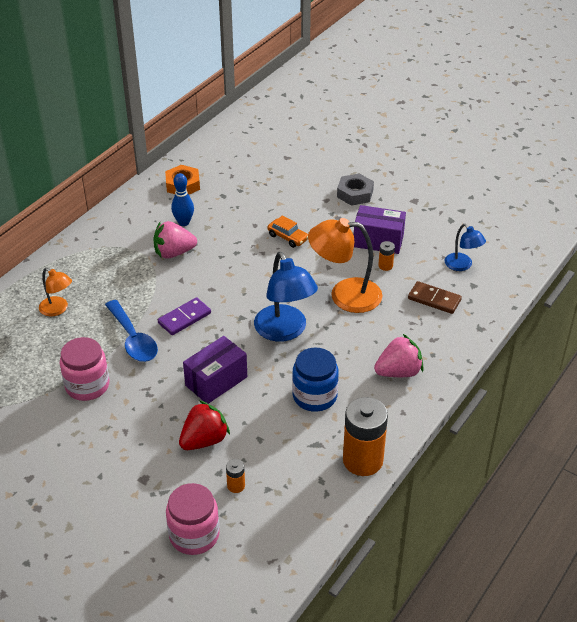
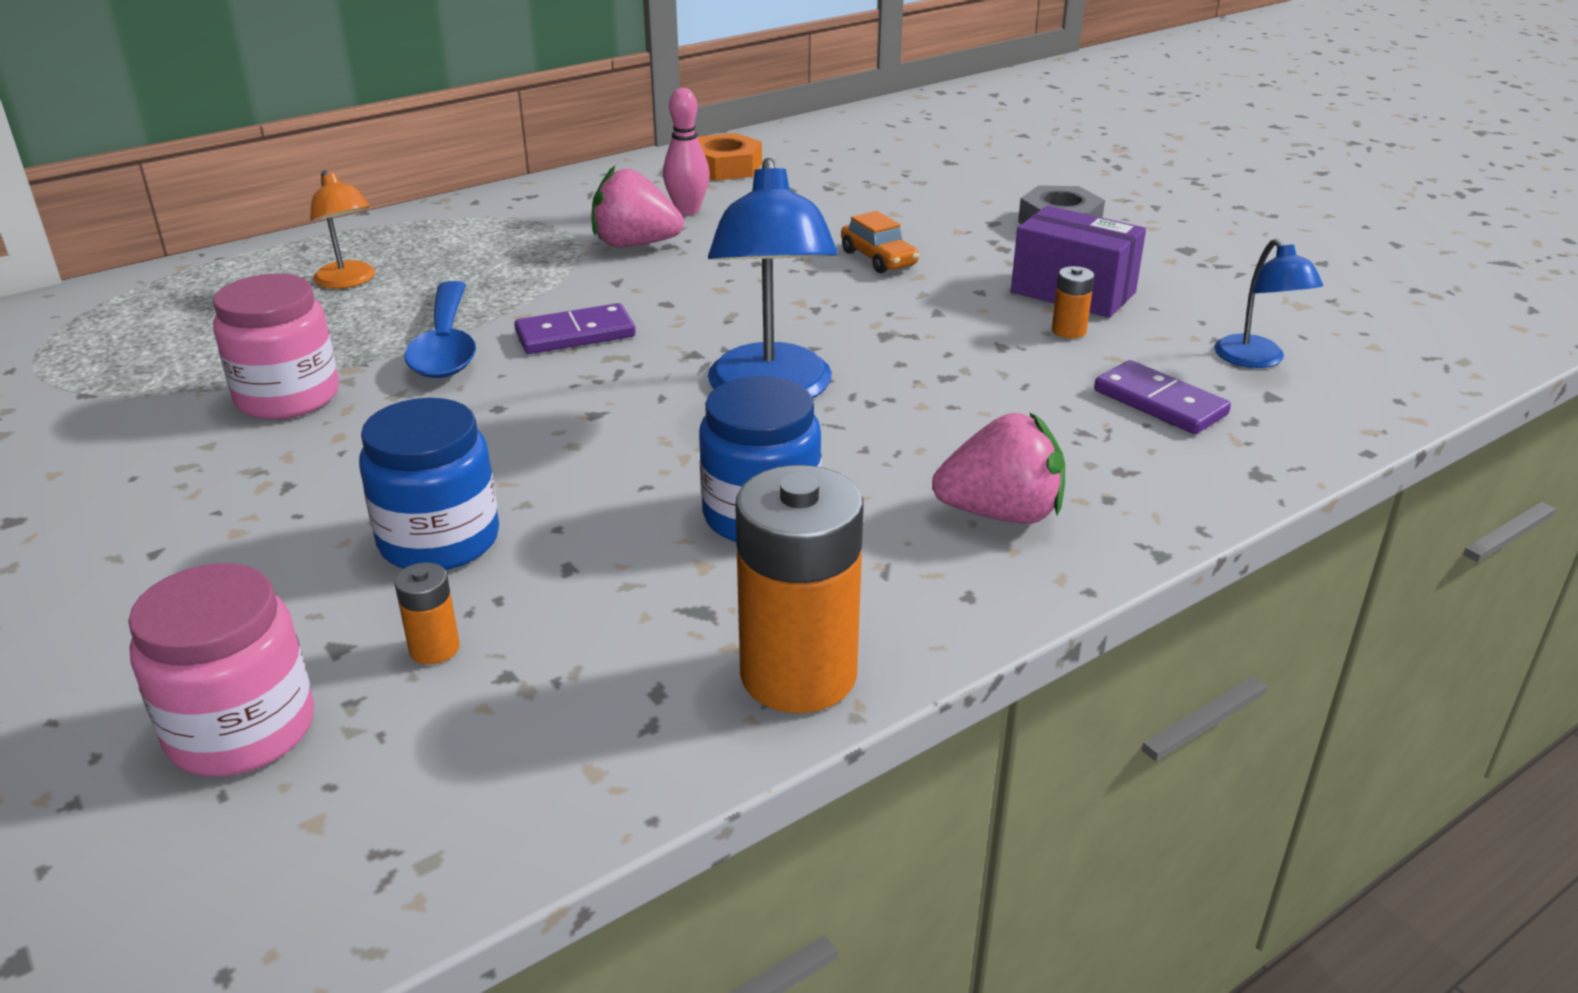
camera: 20 degrees right, 10 degrees down
blue bowling pin [171,173,194,226] -> pink bowling pin [663,88,710,215]
red strawberry [179,401,230,450] -> blue jar [359,398,499,570]
purple box [183,336,247,404] -> none
orange lamp [308,218,382,313] -> none
brown domino [408,281,462,314] -> purple domino [1094,360,1231,434]

